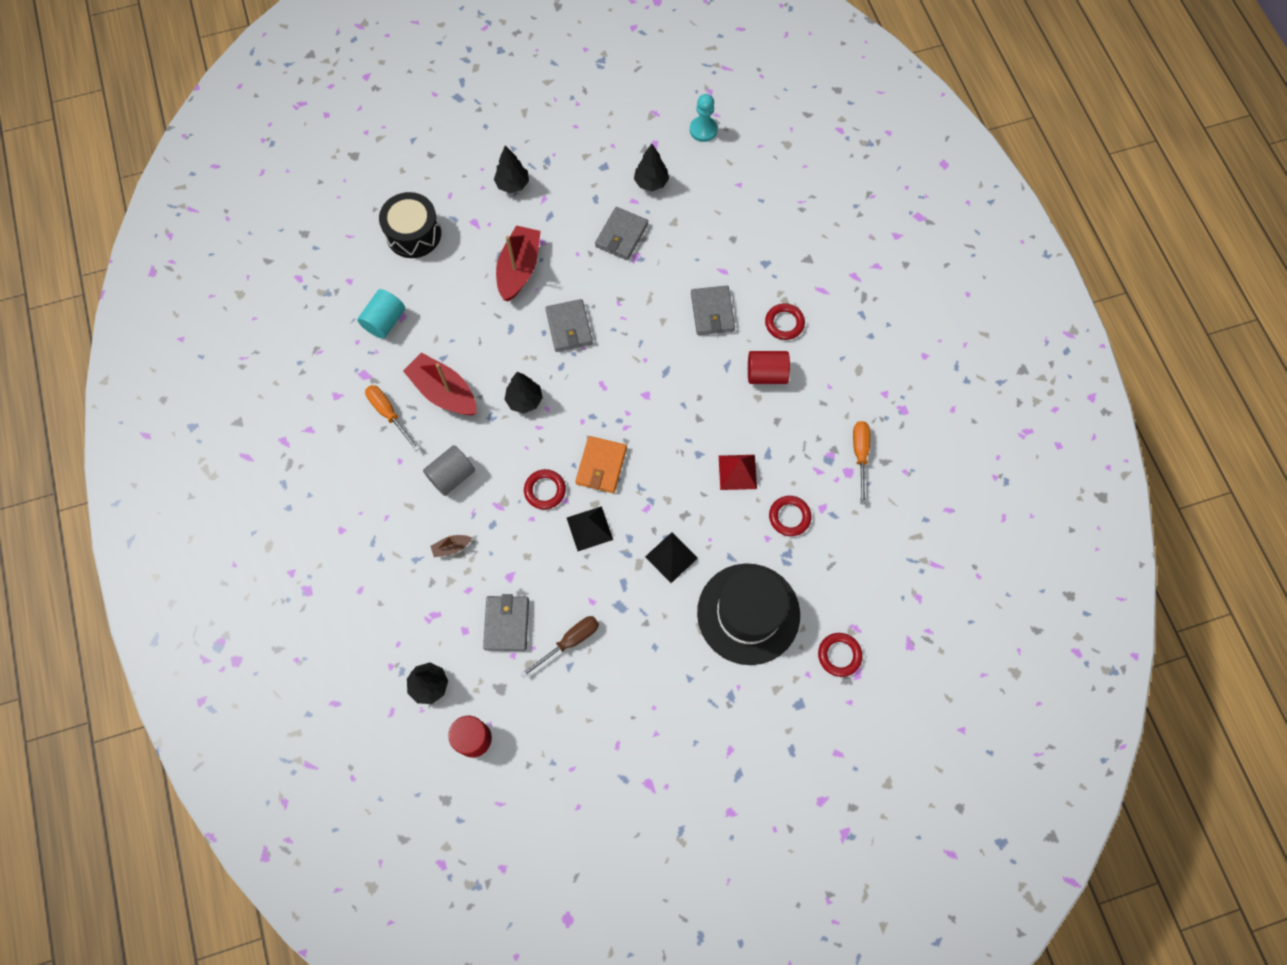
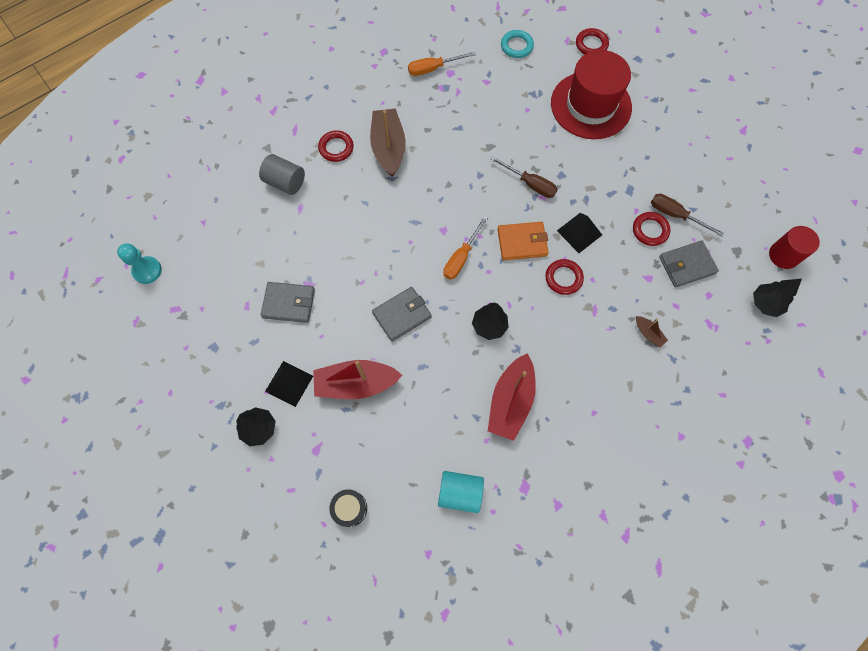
camera: 110 degrees left, 0 degrees up
orange screwdriver [365,385,420,451] -> orange screwdriver moved to [443,215,488,280]
black drum [379,192,441,258] -> black drum [329,489,367,527], size x0.57
grey cylinder [423,445,475,496] -> grey cylinder moved to [259,154,305,195]
black tree [634,144,669,191] -> none
black pyramid [645,532,698,583] -> black pyramid moved to [265,361,313,407]
grey wallet [691,286,735,335] -> none
black hat [697,563,800,665] -> red hat [551,50,632,139]
red pyramid [719,455,757,490] -> none
red cylinder [748,351,790,384] -> brown boat [370,109,405,177]
red ring [769,496,811,536] -> red ring moved to [633,212,670,246]
none -> brown screwdriver [490,156,558,198]
none -> turquoise ring [501,30,534,58]

